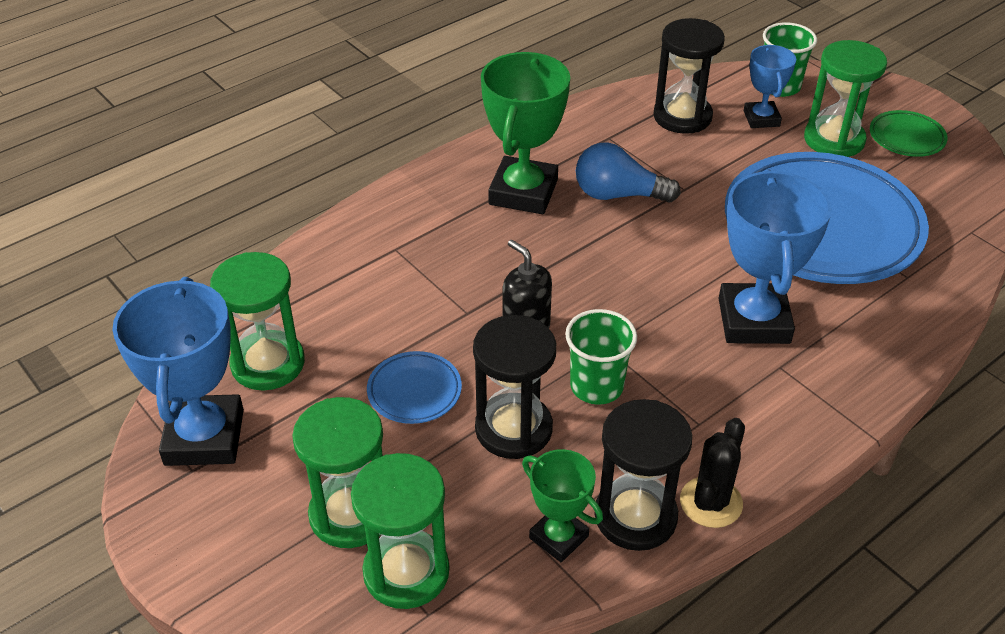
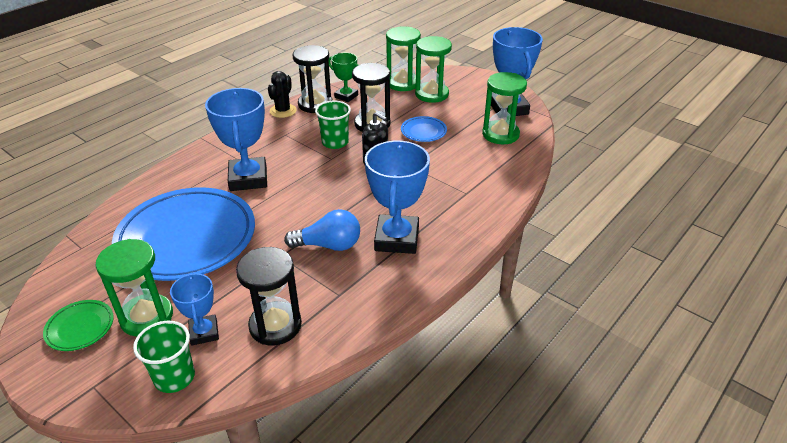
camera: 170 degrees right, 5 degrees down
green trophy [481,52,570,214] -> blue trophy [365,141,430,254]

